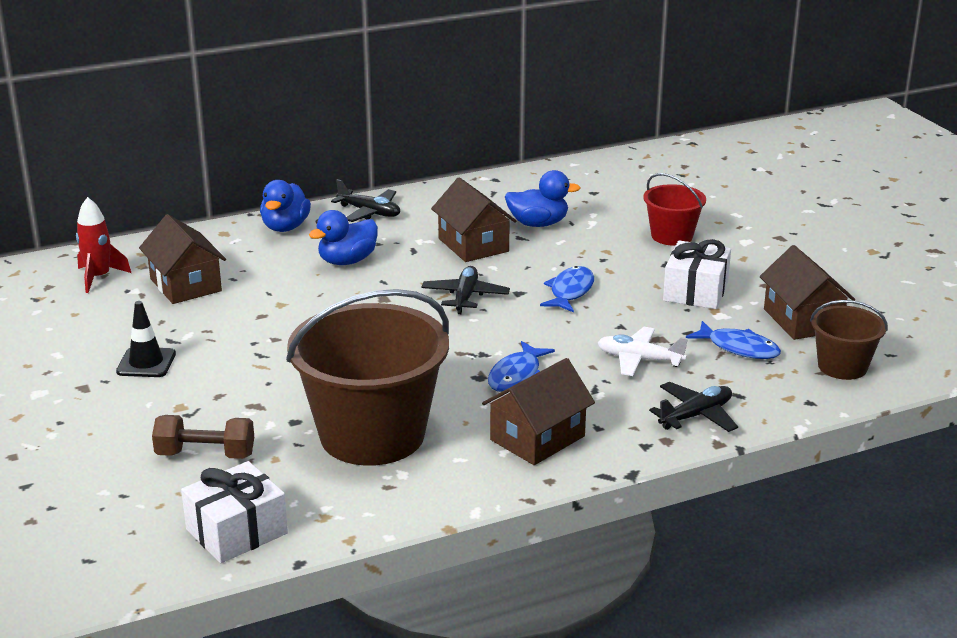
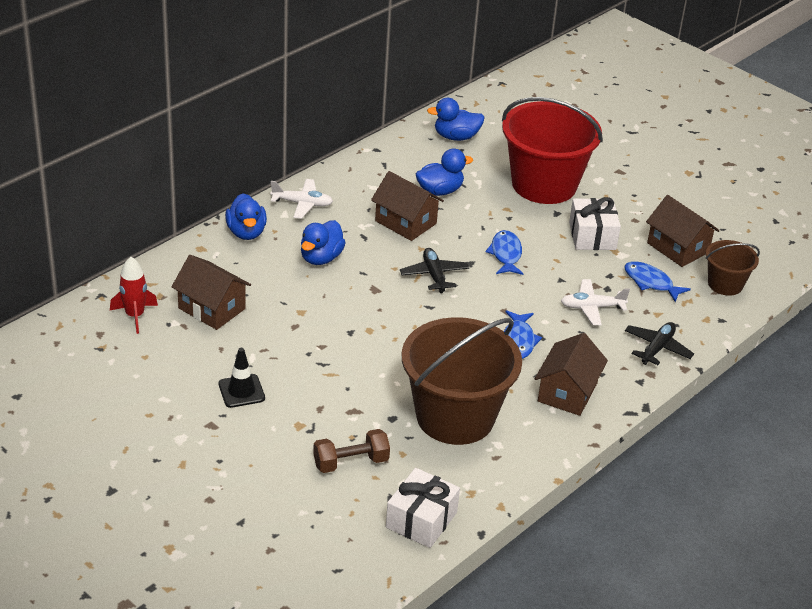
camera: 25 degrees left, 10 degrees up
black plane [331,179,400,222] -> white plane [270,179,333,219]
red bucket [643,173,706,246] -> red bucket [502,97,603,204], size x2.00
blue fish [686,321,781,359] -> blue fish turned 150 degrees counterclockwise [624,261,691,302]
none -> blue duck [427,98,485,141]

